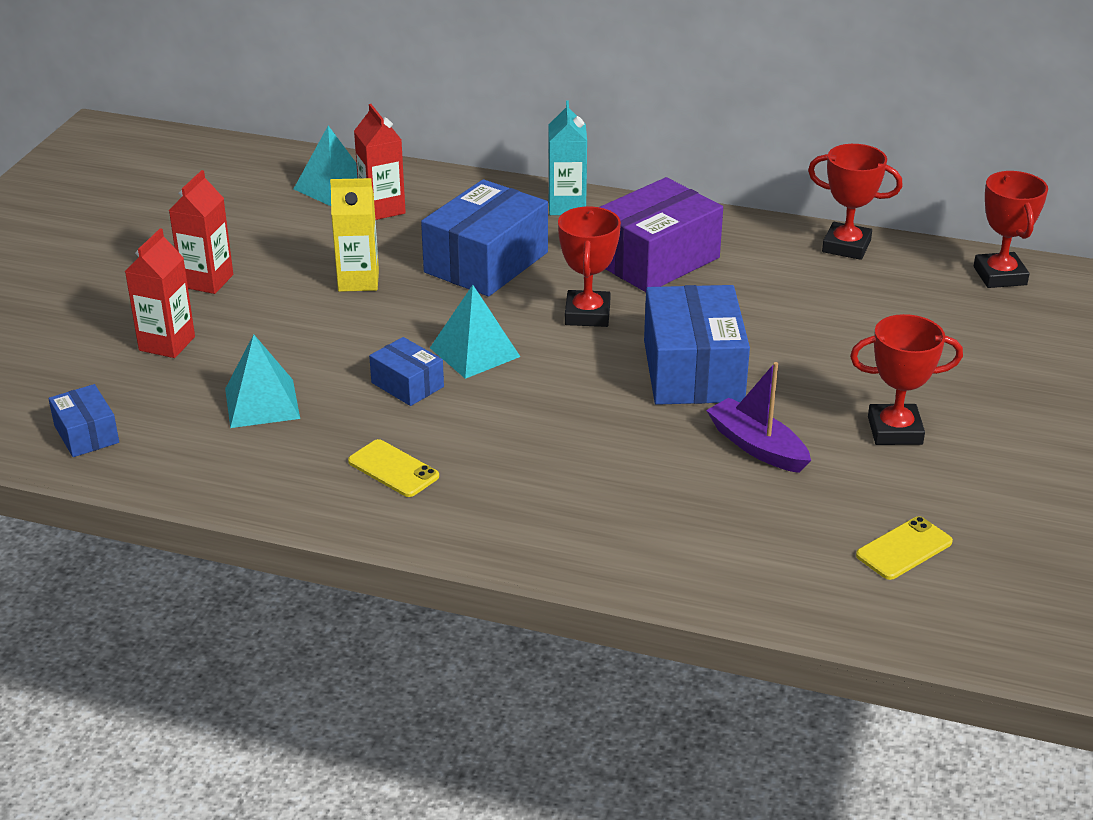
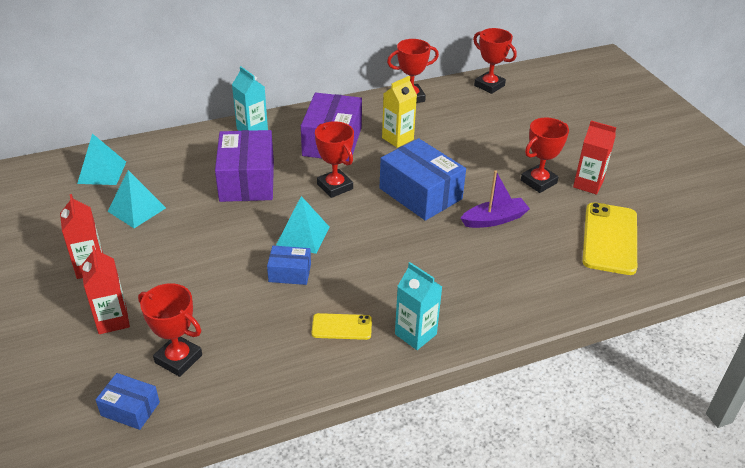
camera: 40 degrees left, 5 degrees up
turquoise pyramid [225,334,300,428] -> turquoise pyramid moved to [107,170,166,228]
yellow carton [330,178,379,292] -> yellow carton moved to [382,76,417,148]
red carton [354,104,406,220] -> red carton moved to [573,121,617,195]
blue box [421,179,548,297] -> purple box [215,130,274,202]
purple boat [706,362,811,473] -> purple boat turned 150 degrees clockwise [460,170,530,228]
yellow phone [856,516,953,580] -> yellow phone [582,202,637,275], size x1.88
none -> red trophy [138,283,202,377]
none -> turquoise carton [395,262,442,350]

